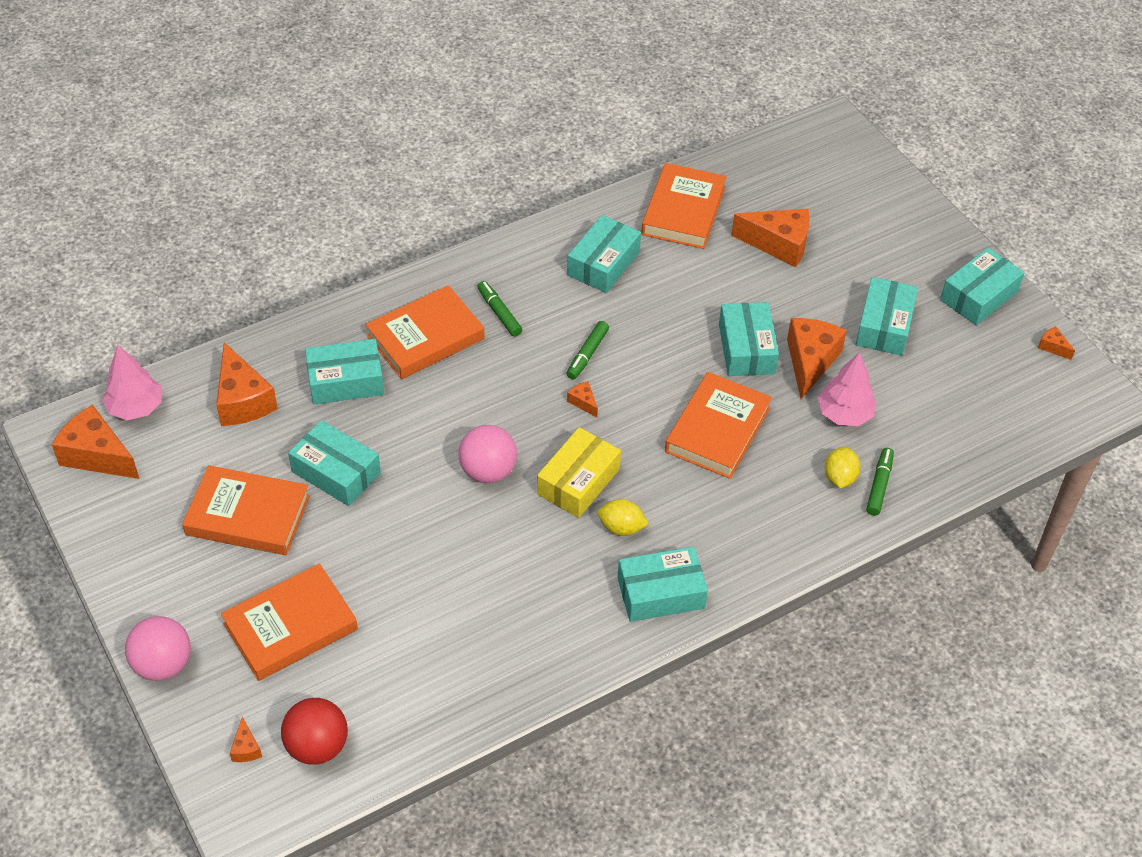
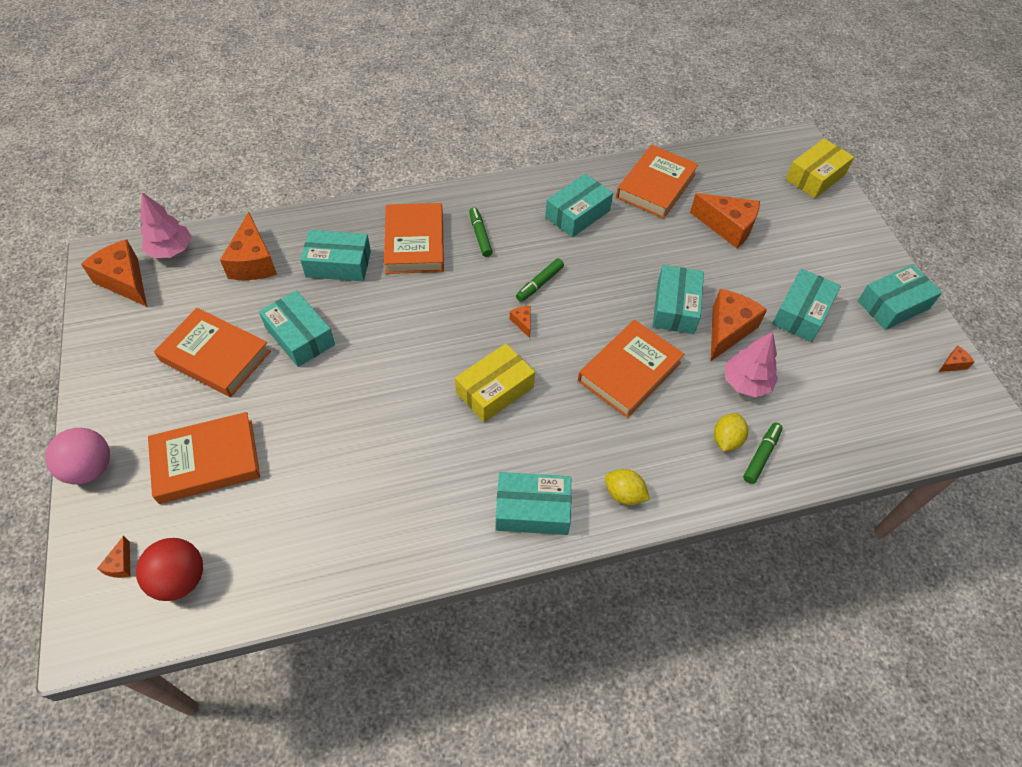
camera: 15 degrees right, 5 degrees up
orange book [365,285,485,379] -> orange book turned 75 degrees counterclockwise [384,203,444,274]
pink ball [458,425,517,483] -> none
yellow lemon [598,499,649,536] -> yellow lemon moved to [605,469,650,505]
orange cheese [1038,326,1075,360] -> orange cheese turned 90 degrees clockwise [938,346,974,372]
none -> yellow box [786,139,854,198]

